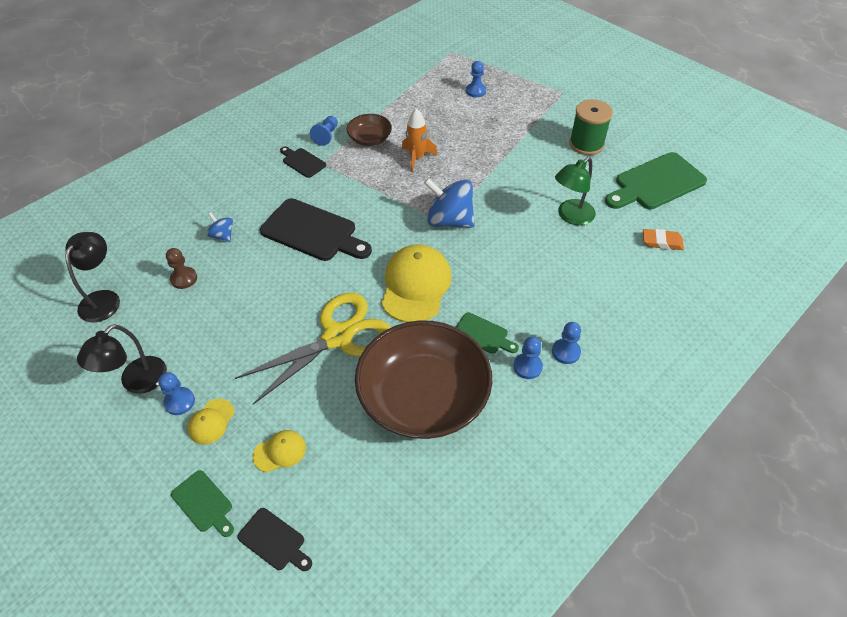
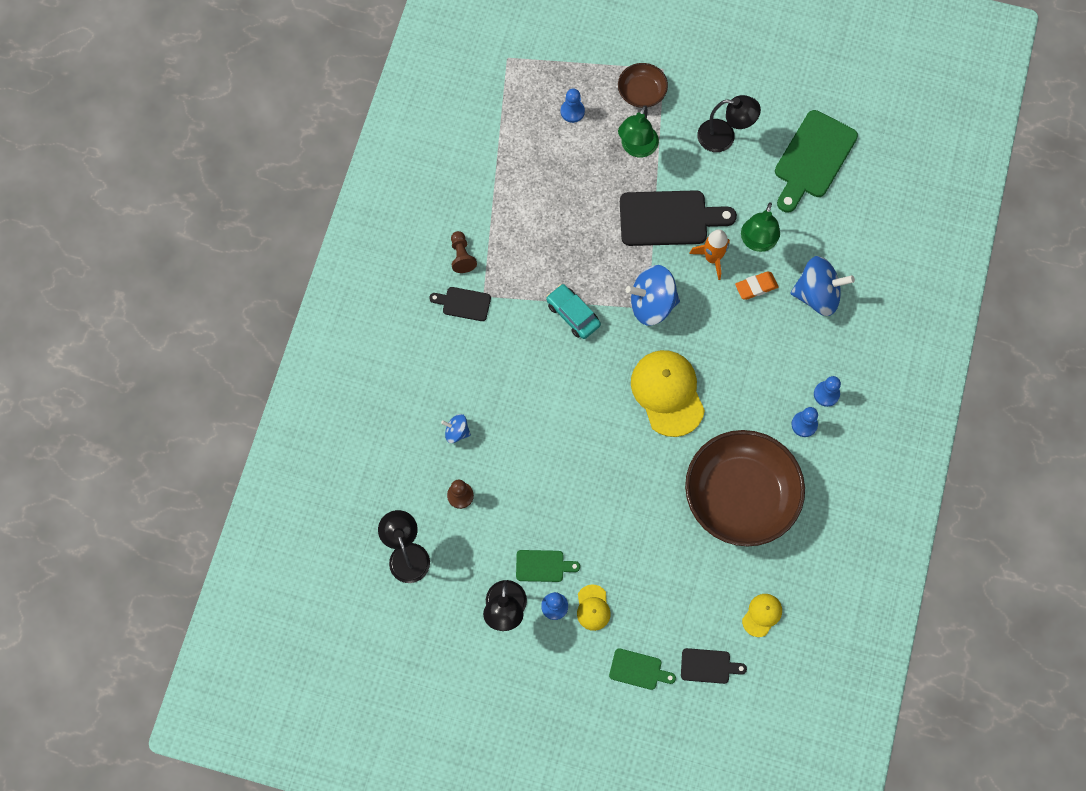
camera: 30 degrees left, 20 degrees up
yellow scissors [235,293,391,404] -> none
yellow cap [253,430,306,472] -> yellow cap moved to [742,594,782,637]
black cutting board [260,198,372,261] -> black cutting board moved to [620,190,737,246]
blue pawn [310,116,338,146] -> brown pawn [451,231,477,273]
brown bowl [347,114,392,146] -> brown bowl moved to [618,63,668,108]
orange rocket [402,108,437,172] -> orange rocket moved to [689,229,730,280]
green cutting board [456,312,519,354] -> green cutting board moved to [516,550,580,582]
green spool [569,99,613,155] -> black lamp [697,95,761,152]
orange eraser [643,229,684,250] -> orange eraser moved to [735,271,778,300]
none -> turquoise car [546,284,601,339]
none -> green lamp [618,105,659,157]
none -> blue spinning top [790,256,855,316]

